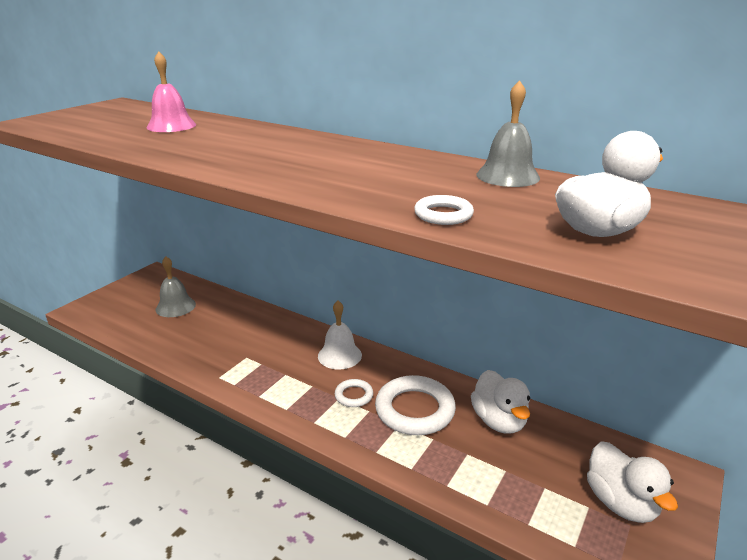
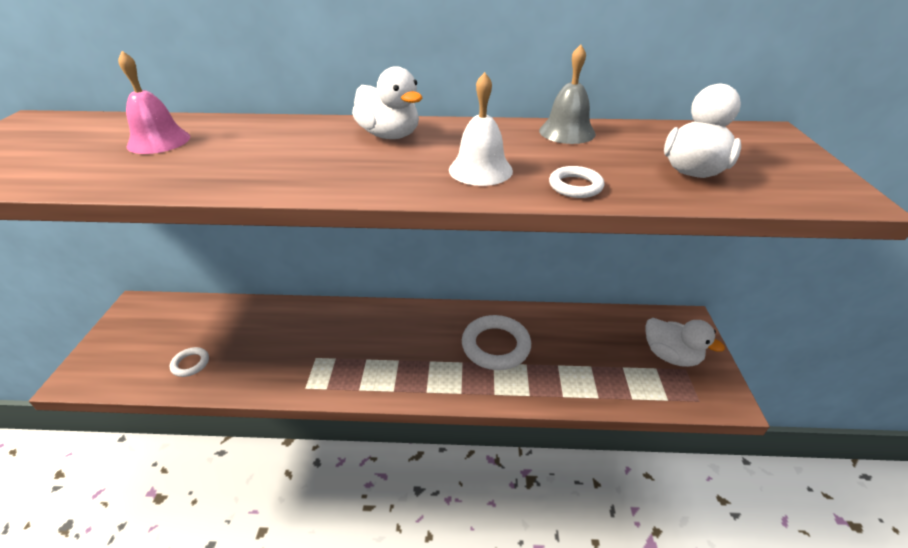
camera: 30 degrees left, 10 degrees up
grey bell [156,256,196,317] -> none
white bell [318,300,362,369] -> white bell moved to [449,72,513,186]
white ring [335,379,373,407] -> white ring moved to [170,347,209,377]
white duck [471,370,530,434] -> white duck moved to [352,66,422,139]

